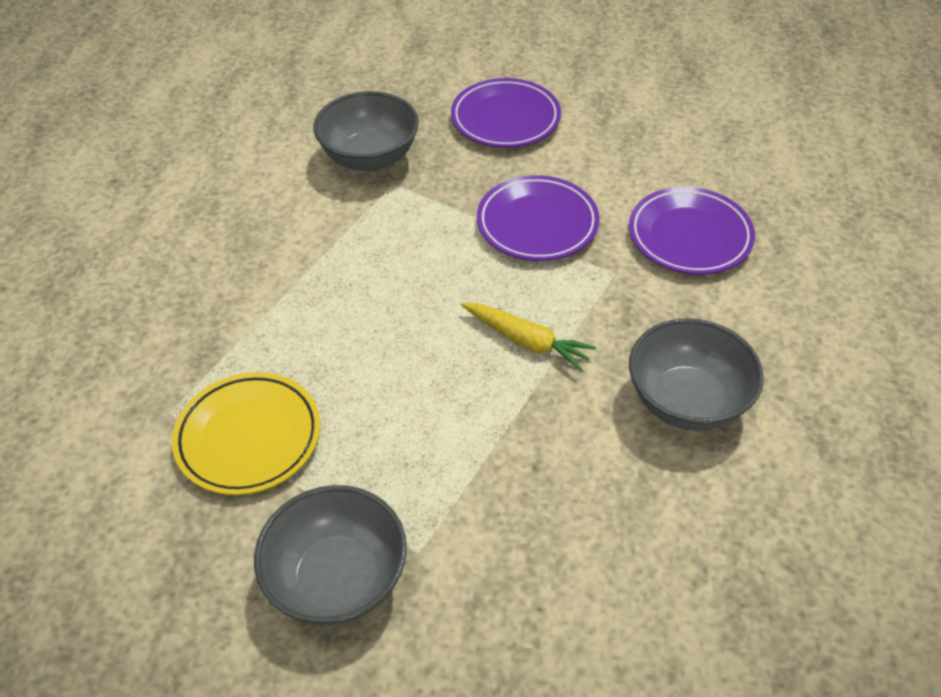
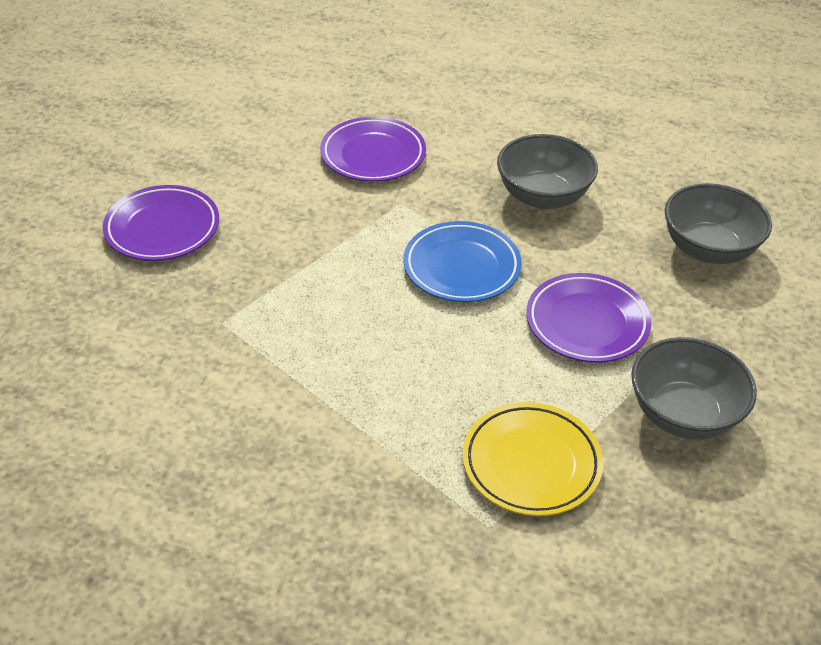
camera: 80 degrees left, 5 degrees down
grey bowl [314,91,419,171] -> grey bowl moved to [665,183,772,264]
yellow carrot [461,303,596,371] -> blue plate [403,221,522,302]
purple plate [477,175,600,261] -> purple plate moved to [526,273,651,363]

